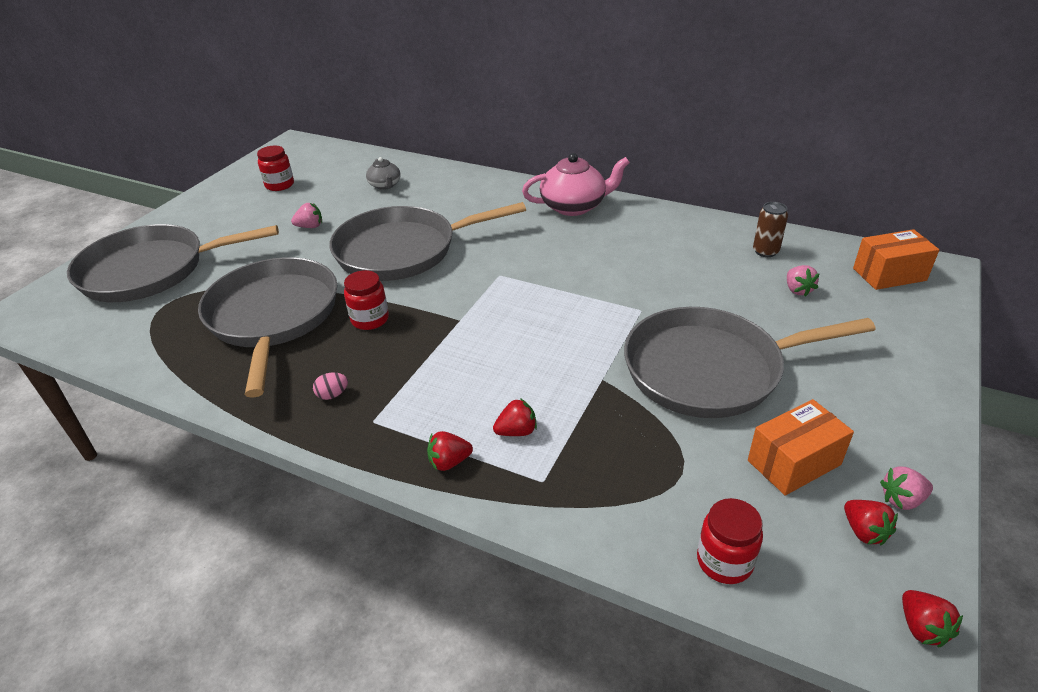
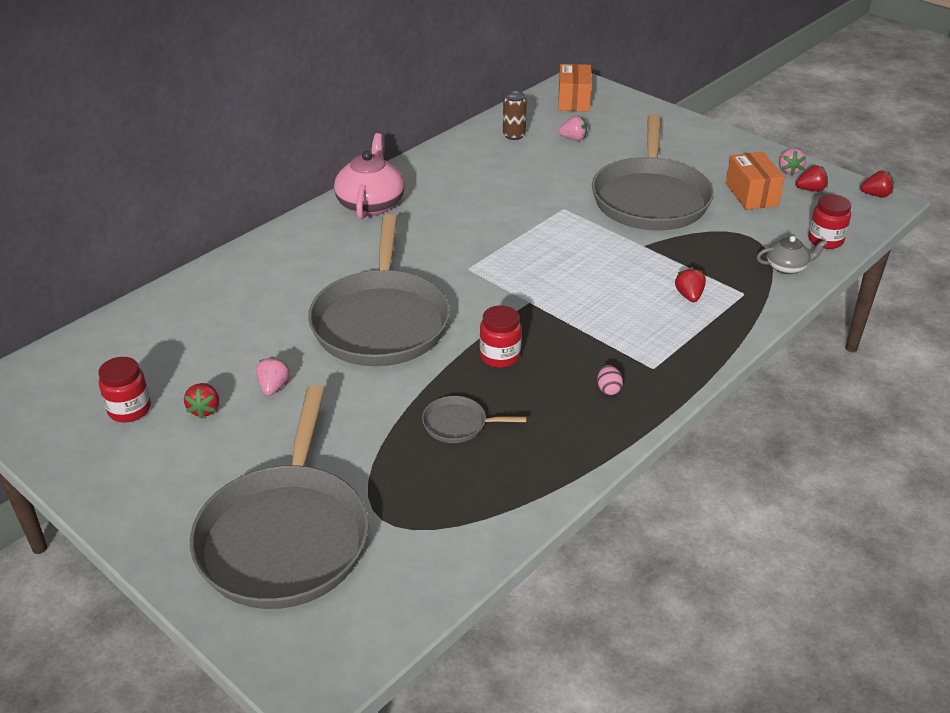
camera: 75 degrees left, 0 degrees up
grey pan [198,257,338,398] -> grey pan [422,396,527,443], size x0.41
grey teapot [366,157,401,190] -> grey teapot moved to [757,236,828,274]
red strawberry [427,431,473,471] -> red strawberry moved to [184,383,219,419]

